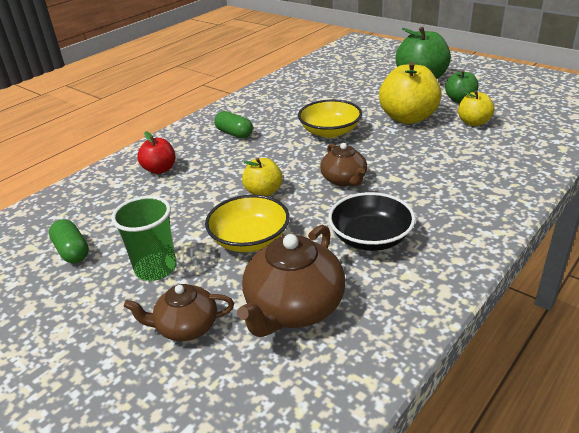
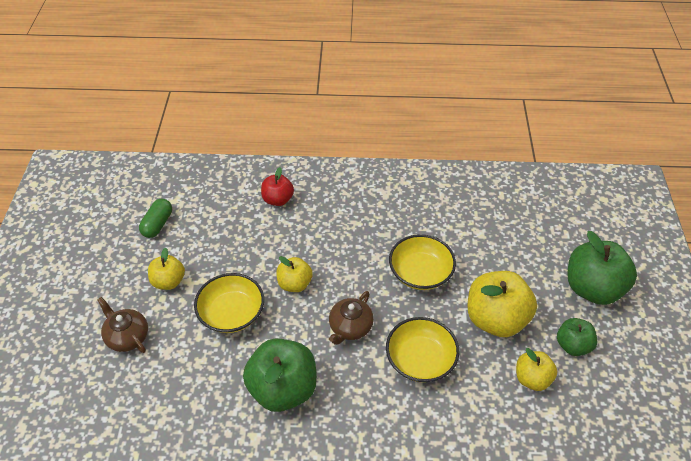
camera: 50 degrees right, 15 degrees up
green cup [111,196,177,281] -> yellow apple [148,248,185,290]
green capsule [214,111,253,139] -> none
brown teapot [237,225,346,337] -> none
black bowl [328,192,416,251] -> green apple [243,339,317,412]
none -> yellow bowl [386,317,459,382]

